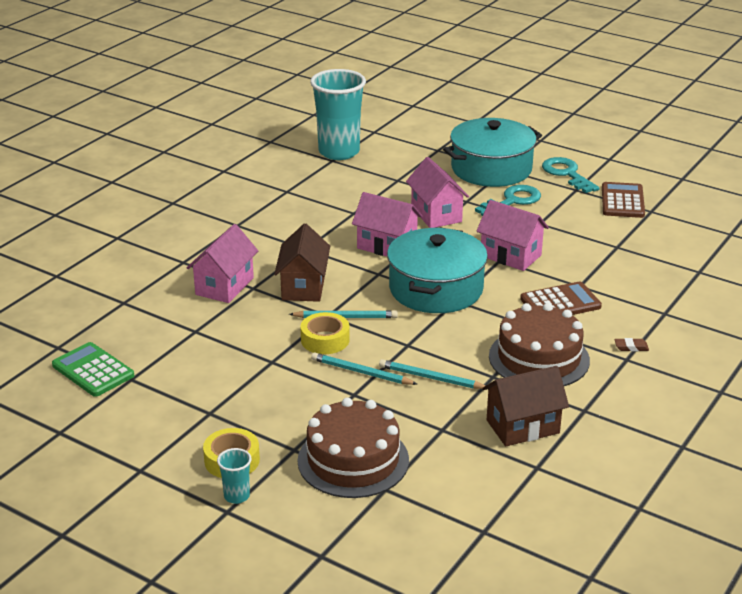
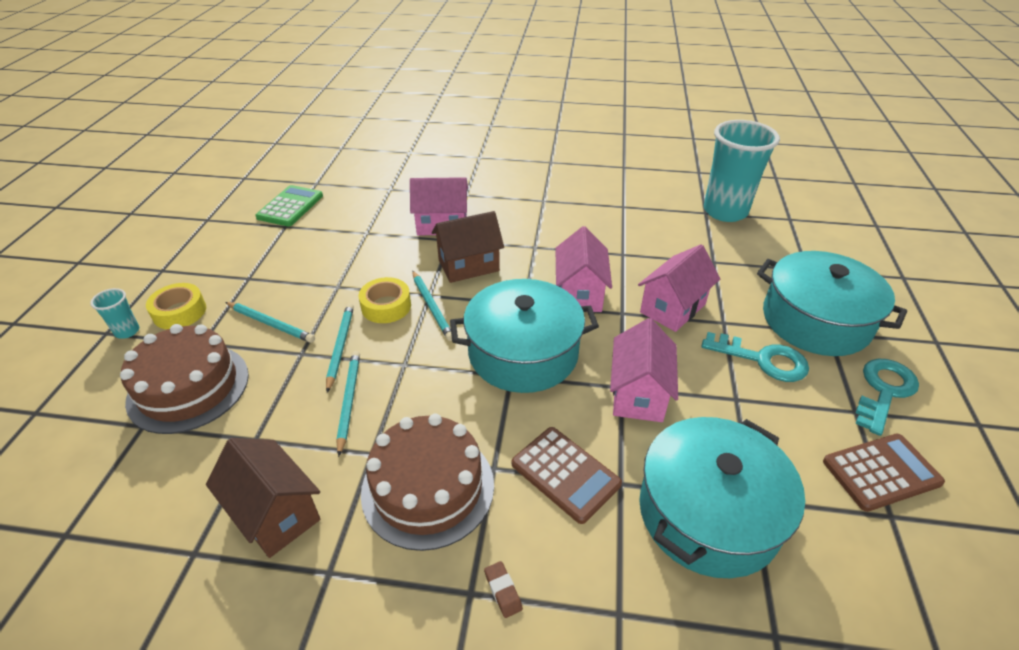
camera: 65 degrees right, 10 degrees up
none -> turquoise pencil [225,302,315,343]
none -> turquoise pot [639,417,805,578]

